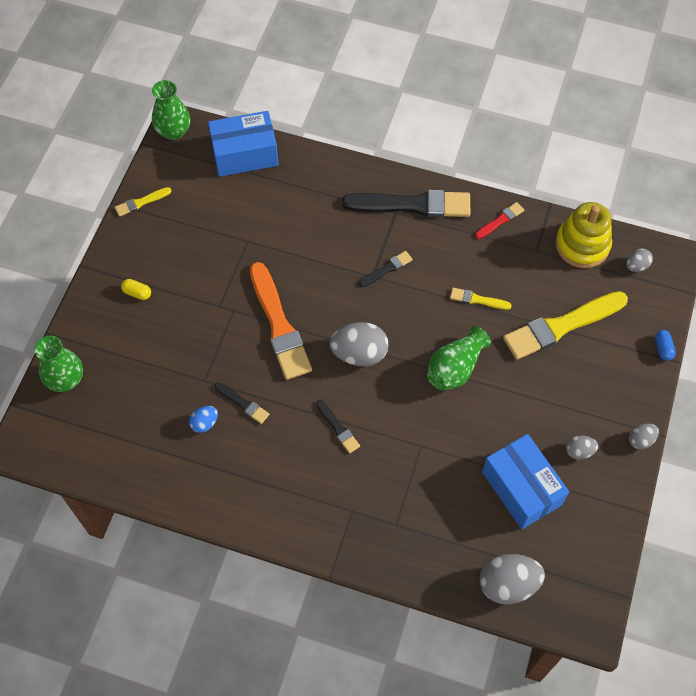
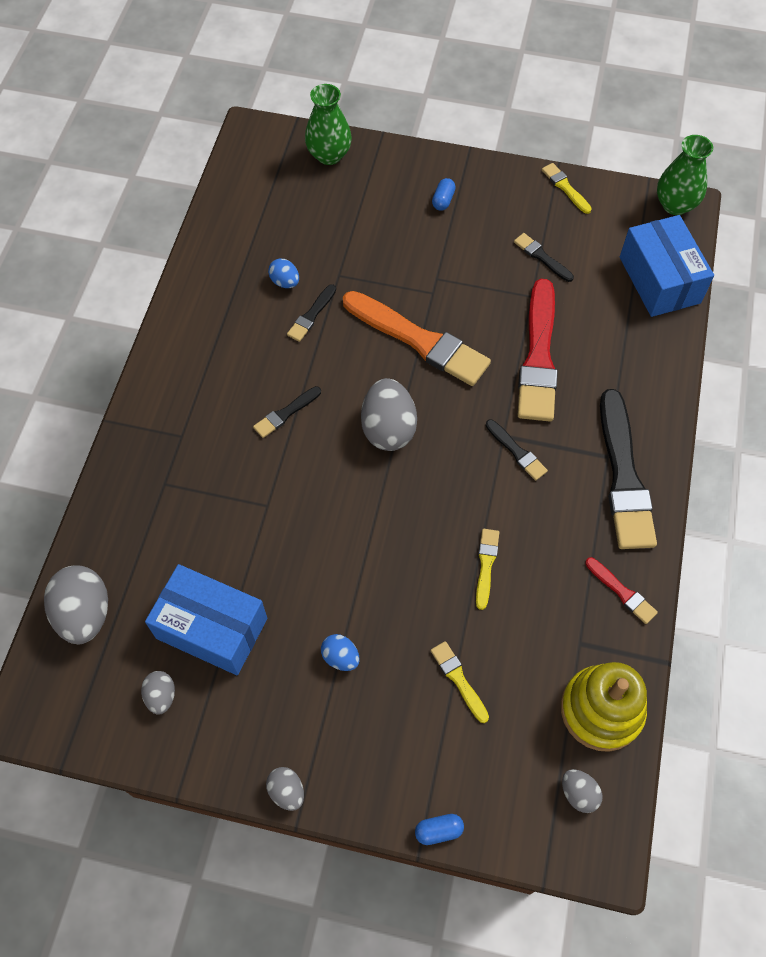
camera: 85 degrees right, 0 degrees up
yellow capsule [121,279,151,300] -> blue capsule [432,178,456,211]
orange brush [250,262,312,380] -> orange brush turned 120 degrees counterclockwise [343,291,491,386]
green vase [427,326,491,390] -> none
blue box [482,434,569,529] -> blue box turned 60 degrees clockwise [145,564,267,675]
yellow brush [503,291,628,360] -> yellow brush [431,641,489,723], size x0.46
grey egg [566,435,598,460] -> grey egg moved to [141,671,175,715]
none -> blue egg [321,634,360,671]
none -> black brush [514,233,574,282]
none -> red brush [518,279,558,421]

